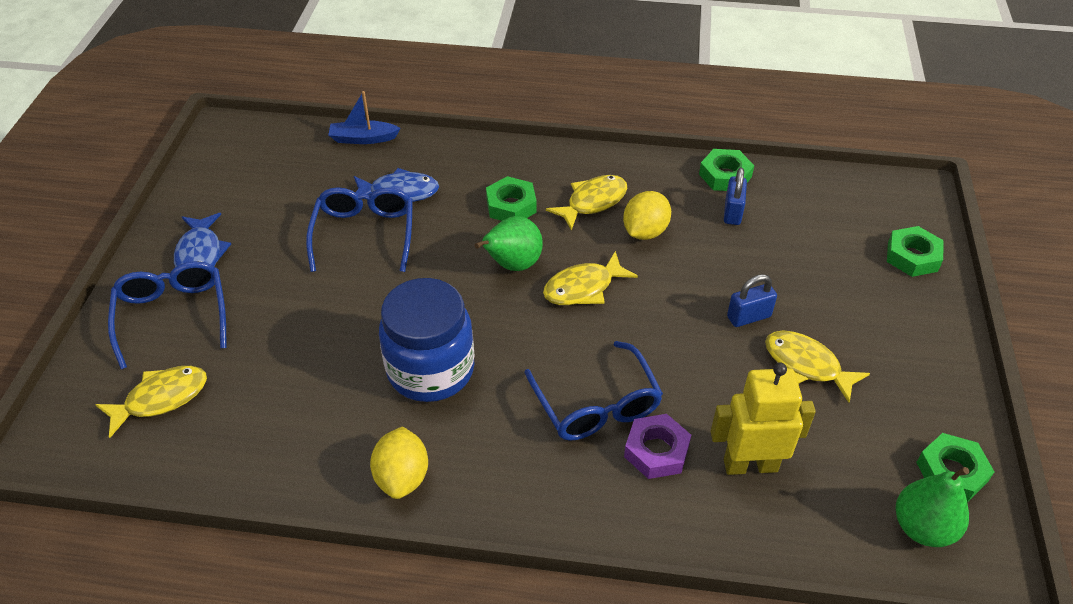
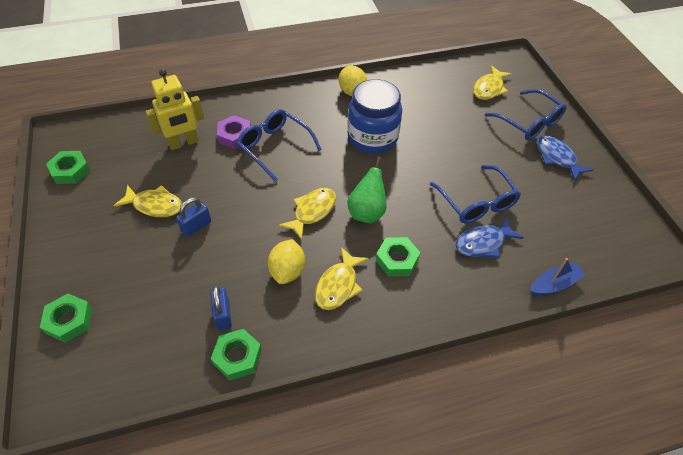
camera: 155 degrees right, 5 degrees up
green pear [896,467,969,547] -> none

